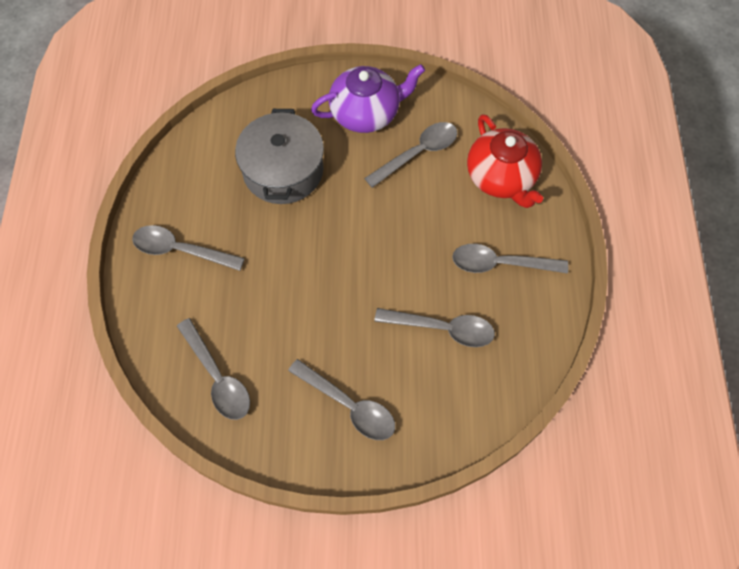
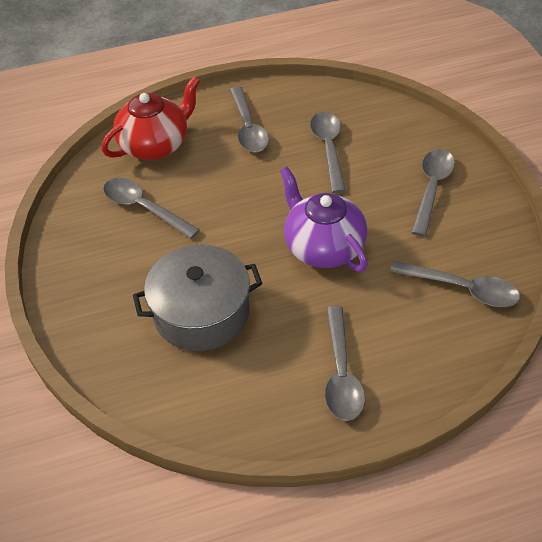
camera: 105 degrees left, 15 degrees down
grey spoon [177,318,250,420] -> grey spoon turned 75 degrees clockwise [390,260,520,307]
purple teapot [311,64,425,133] -> purple teapot moved to [280,167,368,272]

